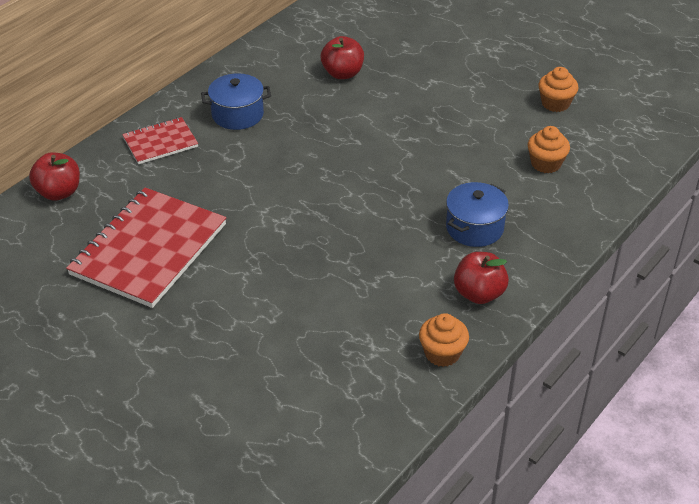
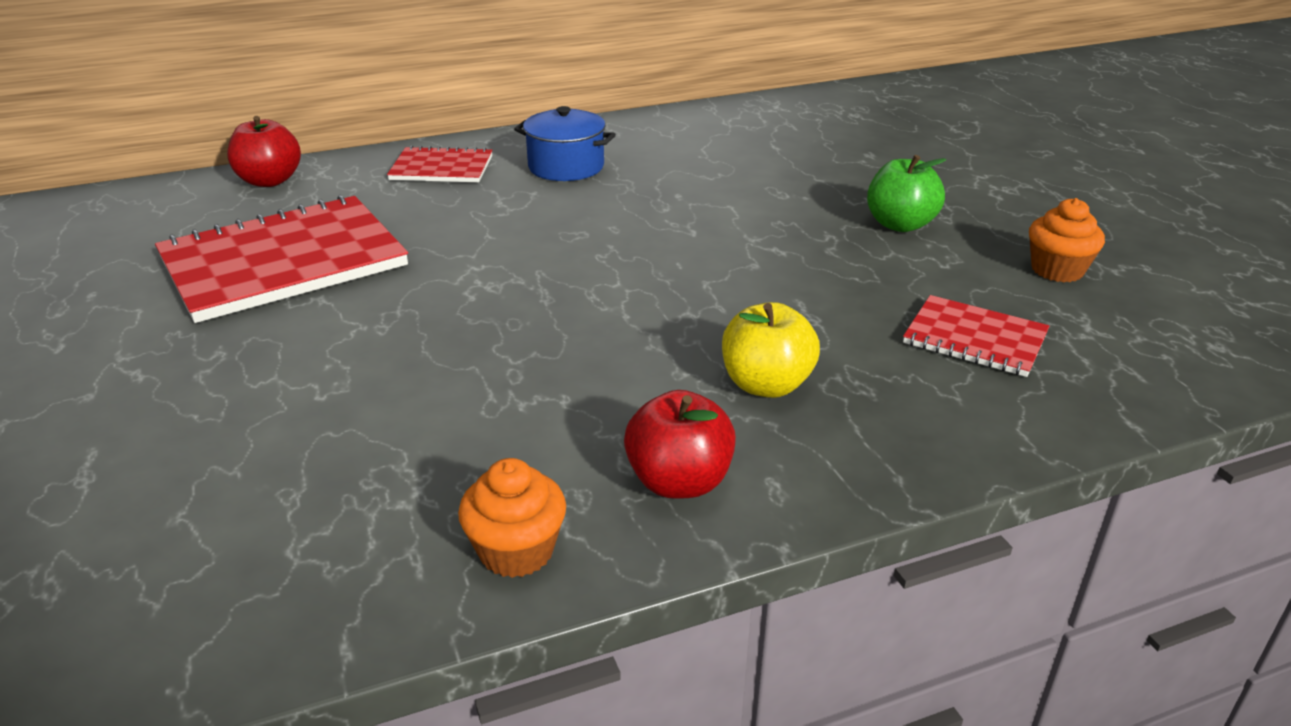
camera: 30 degrees right, 10 degrees down
red apple [321,36,364,79] -> none
blue pot [446,182,509,247] -> yellow apple [722,302,820,398]
orange cupcake [528,126,570,173] -> red notebook [903,295,1050,377]
none -> green apple [867,155,946,232]

